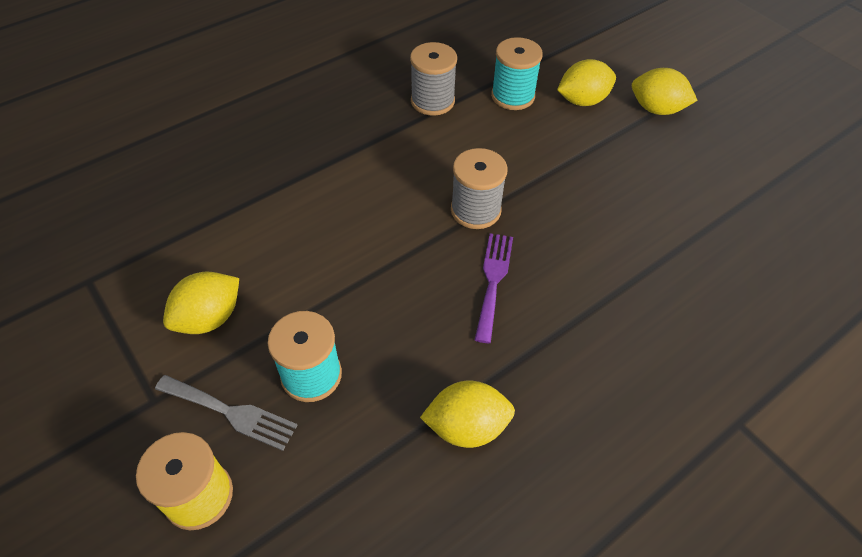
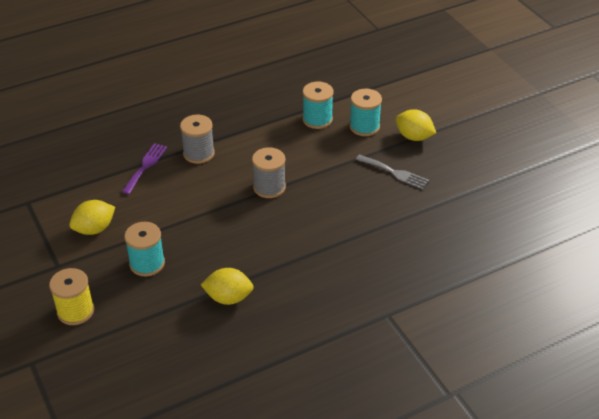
camera: 10 degrees right, 10 degrees down
grey fork [155,375,298,451] -> grey fork moved to [356,154,429,190]
grey spool [410,42,457,116] -> grey spool moved to [180,115,215,164]
purple fork [475,233,513,343] -> purple fork moved to [122,143,167,194]
yellow lemon [557,59,616,106] -> turquoise spool [349,89,382,136]

